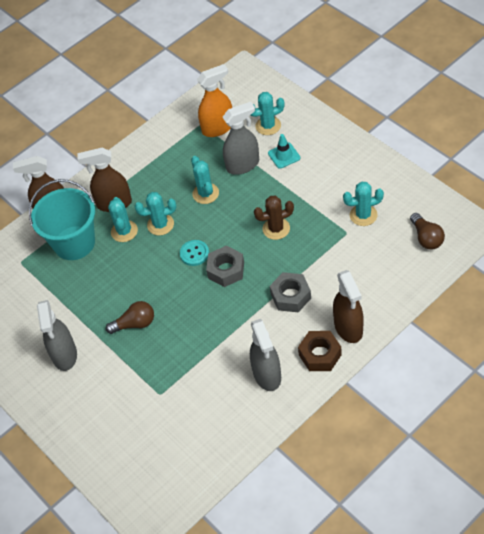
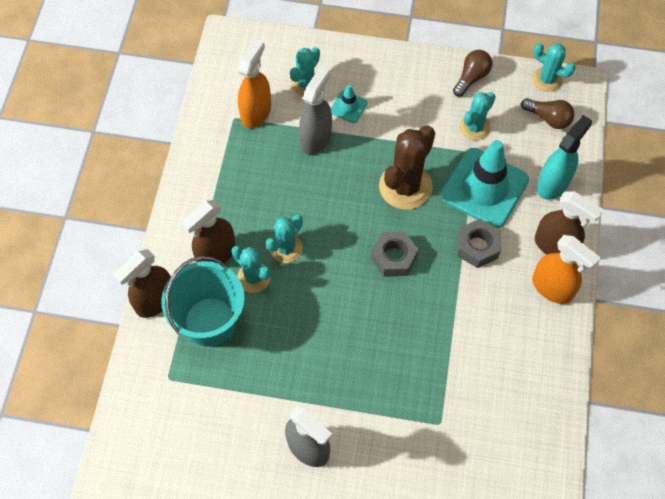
camera: 45 degrees left, 10 degrees up
brown light bulb [106,301,154,334] -> brown light bulb moved to [453,50,492,97]
turquoise button [180,240,209,266] -> none
turquoise cactus [191,156,219,204] -> turquoise cactus moved to [532,43,576,92]
grey spray bottle [250,319,281,391] -> none
brown cactus [254,196,294,240] -> brown cactus [379,126,435,210], size x1.67
brown nut [298,331,342,371] -> orange spray bottle [532,235,601,304]
none -> turquoise traffic cone [440,140,529,228]
none -> turquoise spray bottle [537,115,592,200]

